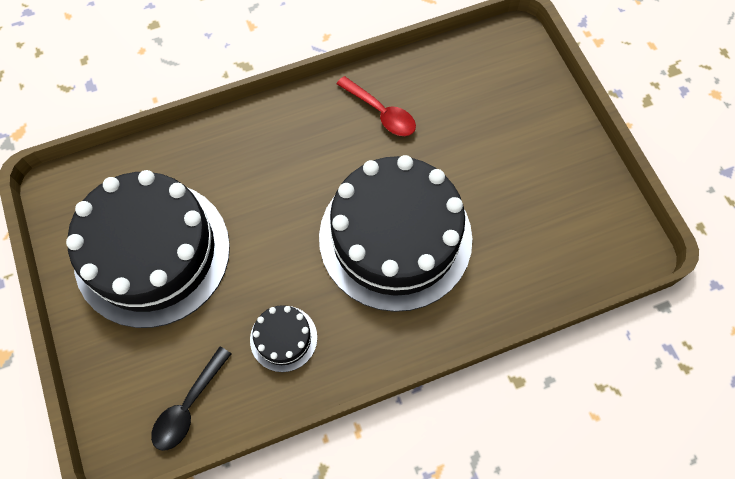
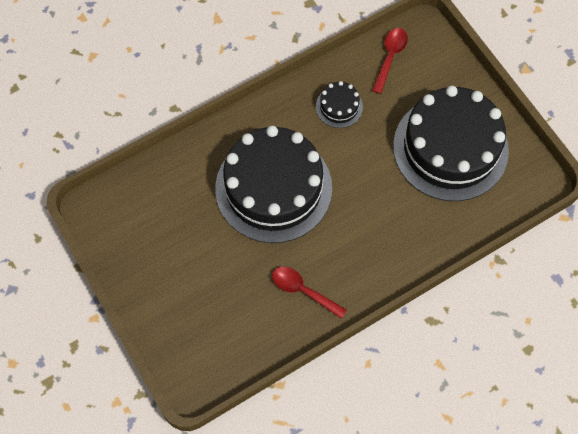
camera: 170 degrees right, 0 degrees up
black spoon [151,347,231,451] -> red spoon [372,28,408,94]

